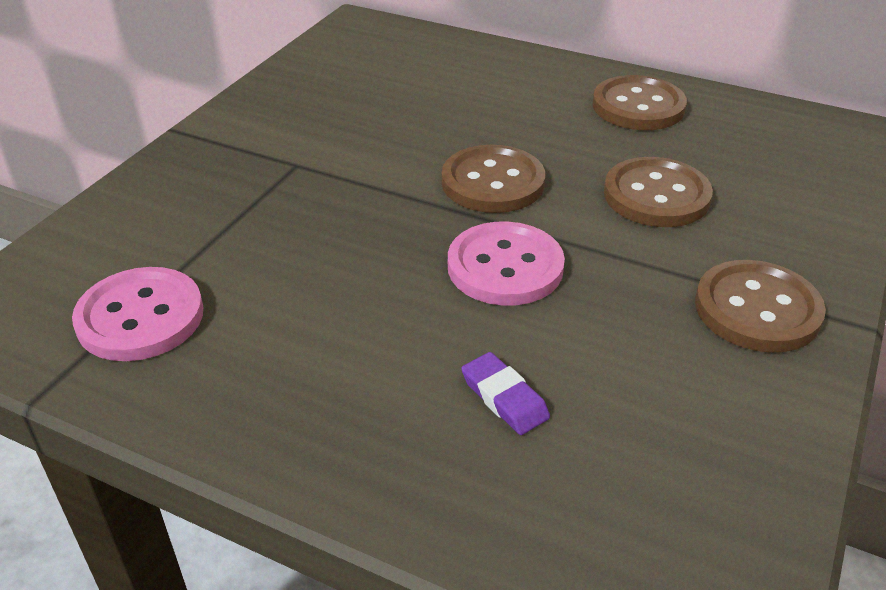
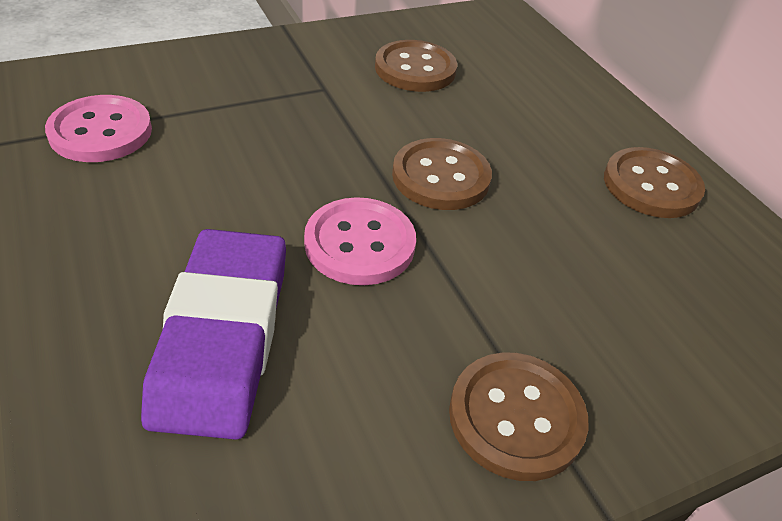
camera: 35 degrees right, 5 degrees up
purple eraser [461,352,550,435] -> purple eraser [141,229,286,440], size x2.47
brown button [604,157,713,227] -> brown button moved to [375,40,457,92]

